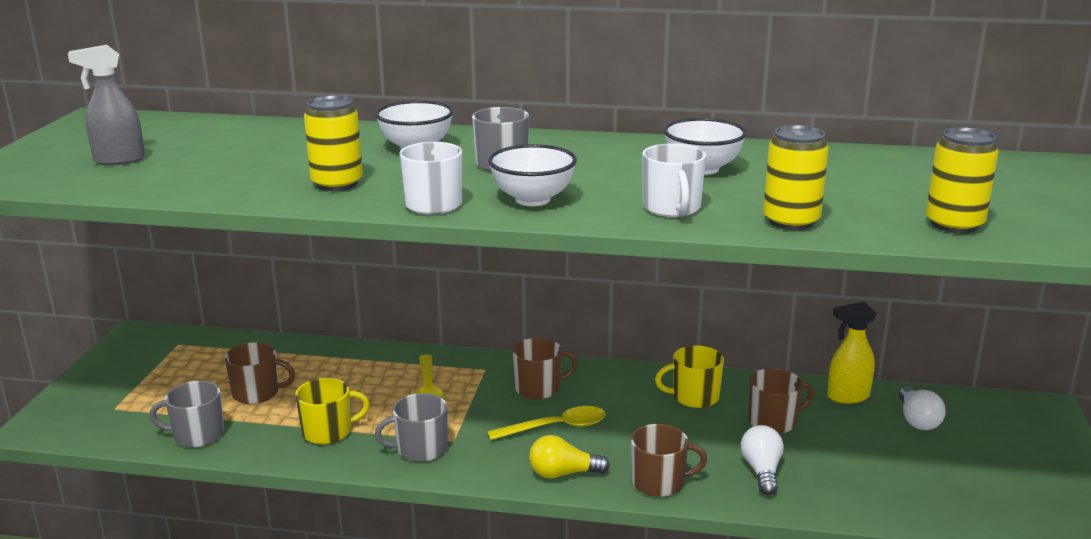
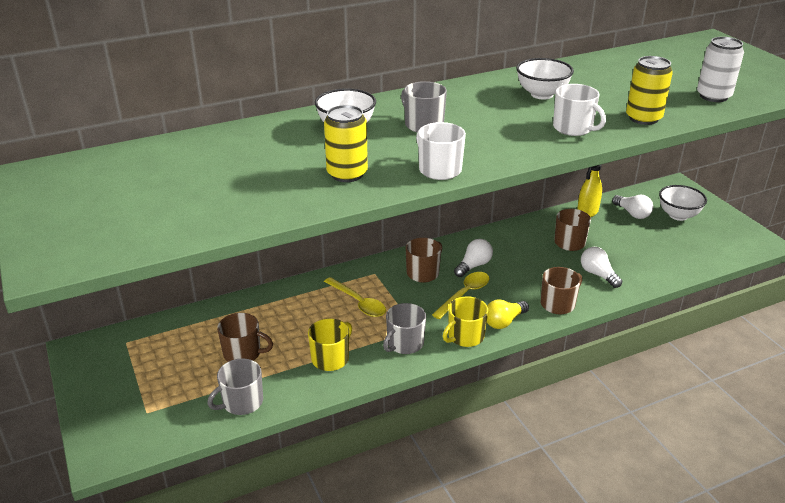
camera: 35 degrees left, 10 degrees up
grey spray bottle [68,45,145,165] -> none
brown mug [225,342,295,404] -> brown mug turned 45 degrees clockwise [217,313,273,362]
white bowl [488,144,577,206] -> white bowl moved to [659,185,707,221]
yellow mug [655,345,724,408] -> yellow mug moved to [443,296,488,347]
yellow can [926,127,999,233] -> white can [697,37,744,102]
none -> white light bulb [454,239,493,277]

